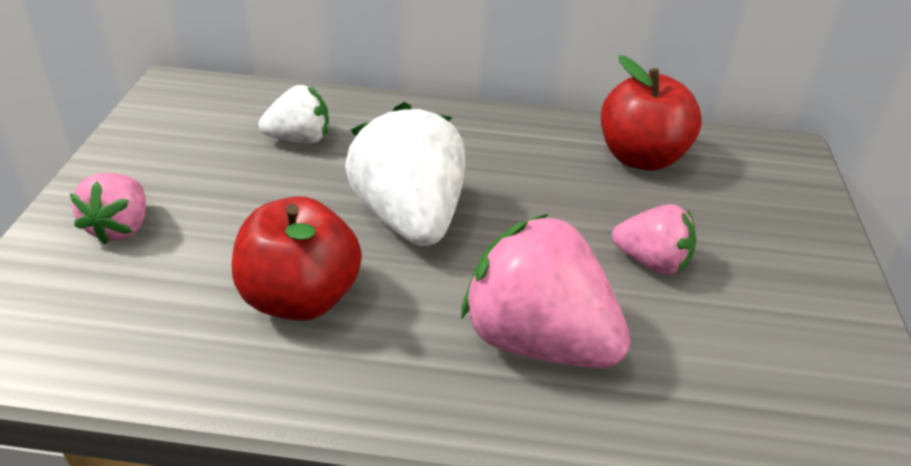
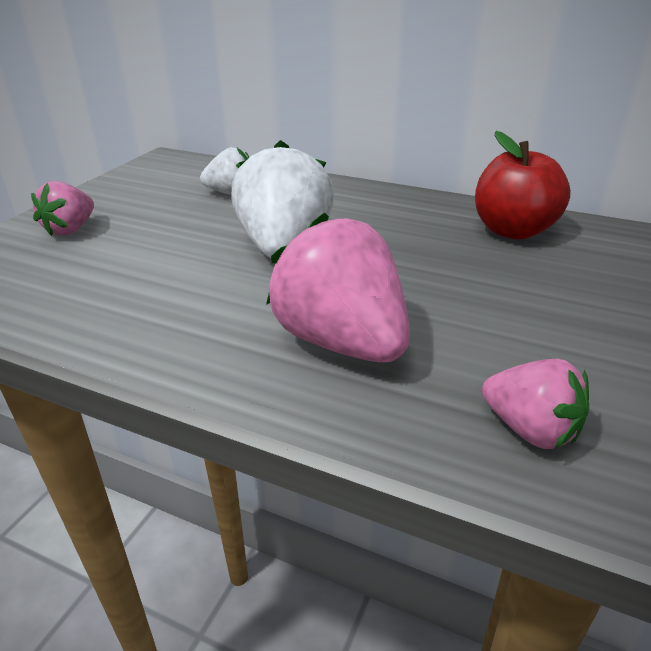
camera: 20 degrees right, 5 degrees down
red apple [232,196,362,321] -> none
pink strawberry [612,204,696,275] -> pink strawberry moved to [482,359,589,449]

